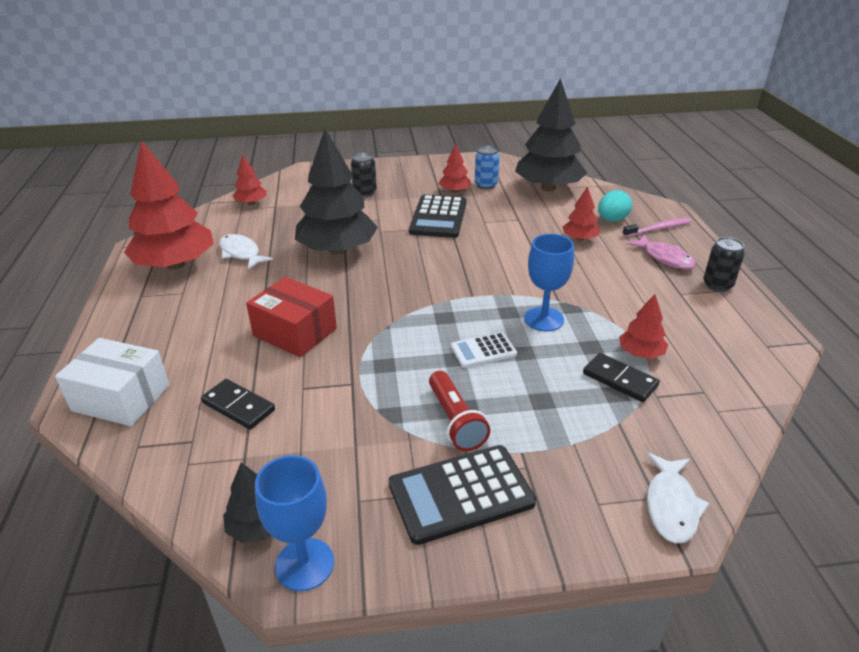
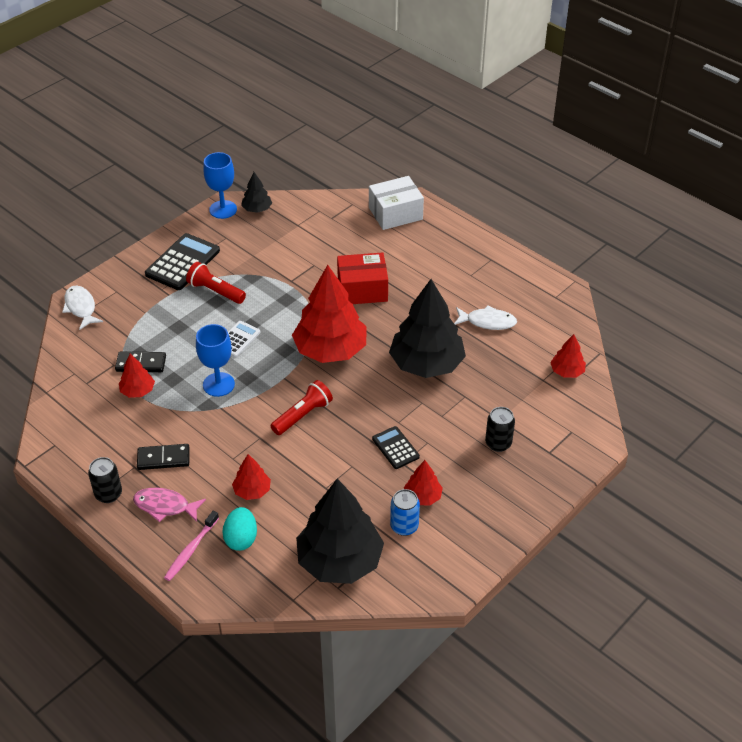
camera: 140 degrees right, 10 degrees up
red tree [124,140,214,270] -> red tree moved to [292,265,367,363]
black domino [201,379,275,430] -> black domino moved to [137,444,189,470]
black calculator [409,195,467,238] -> black calculator [372,426,420,469], size x0.57
none -> red flashlight [270,380,333,435]

